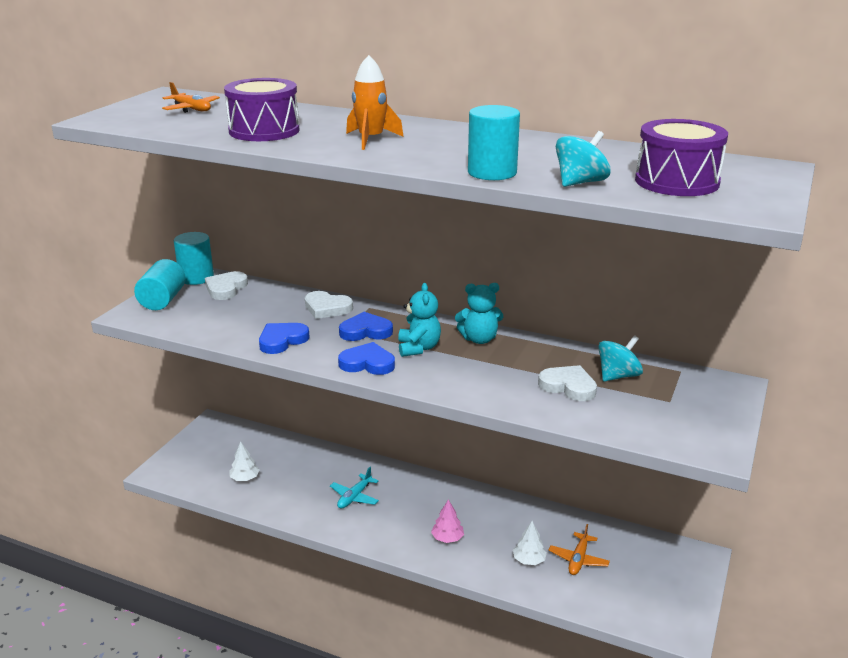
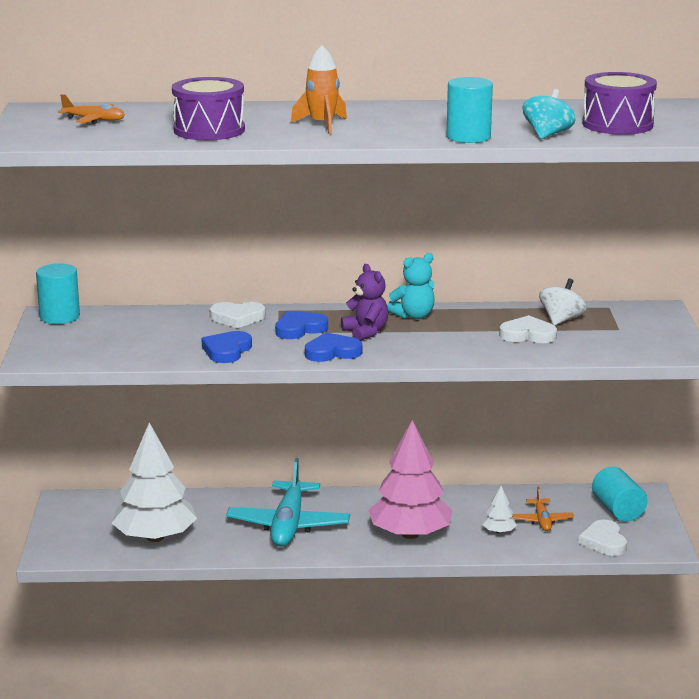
camera: 25 degrees left, 5 degrees down
turquoise cylinder [134,259,186,310] -> turquoise cylinder moved to [592,467,647,522]
white heart [205,271,248,300] -> white heart moved to [579,520,627,556]
white tree [229,441,260,481] -> white tree [112,423,197,542], size x2.41
turquoise plane [330,467,379,509] -> turquoise plane [226,458,350,547], size x2.00
turquoise teddy bear [398,283,441,357] -> purple teddy bear [341,264,389,341]
pink tree [431,499,464,543] -> pink tree [368,420,453,539], size x2.41
turquoise spinning top [598,335,643,382] -> white spinning top [539,279,587,325]

